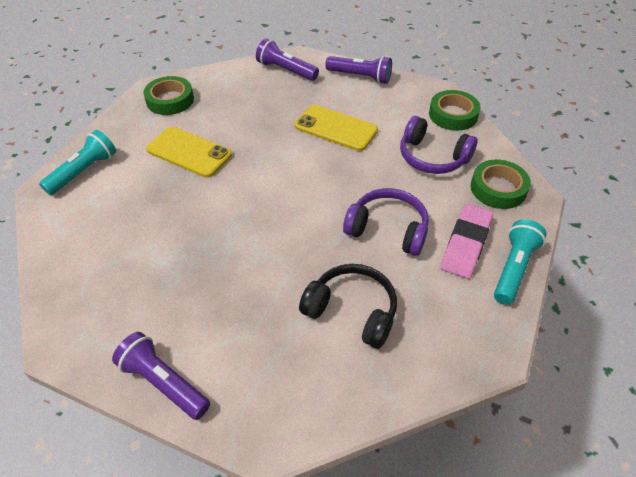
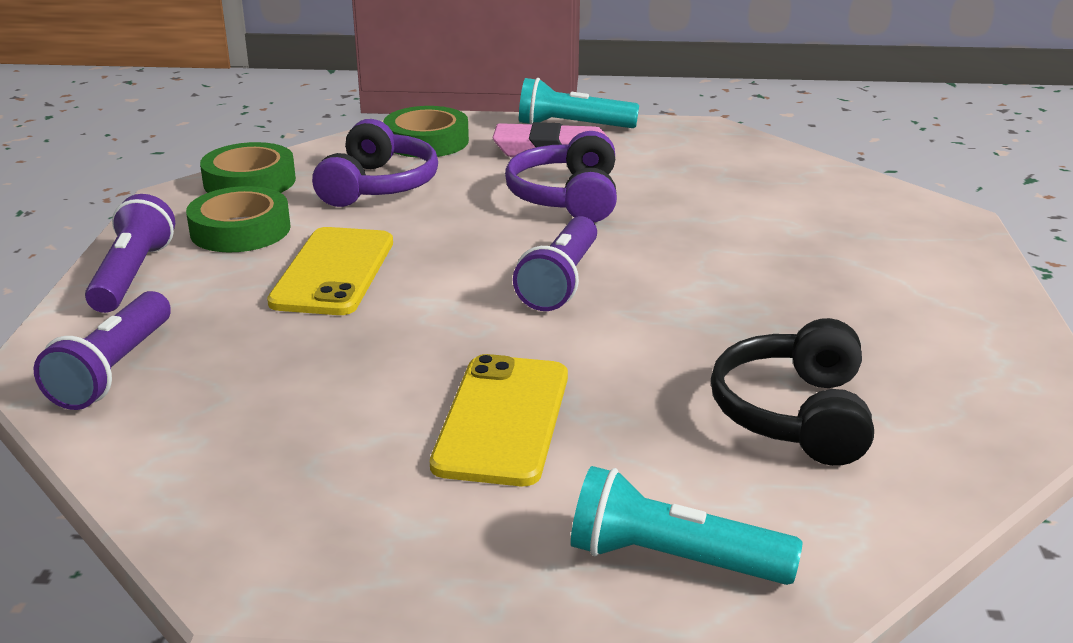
camera: 110 degrees left, 20 degrees down
purple flashlight [112,332,210,420] -> purple flashlight moved to [513,216,597,311]
green tape [144,76,194,115] -> green tape moved to [186,186,291,252]
black headphones [299,264,397,349] -> black headphones moved to [711,318,874,466]

